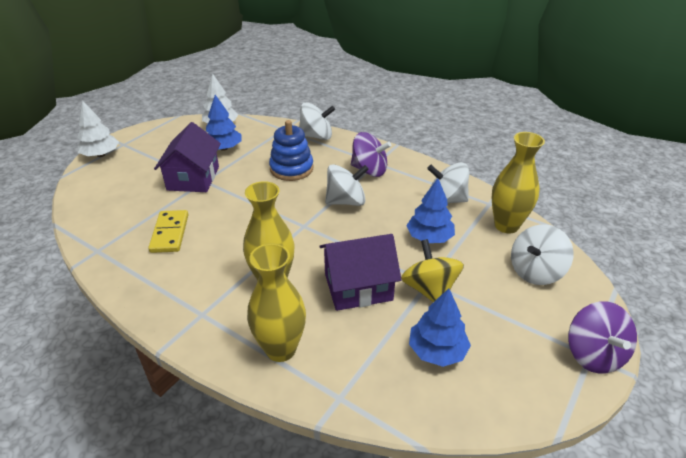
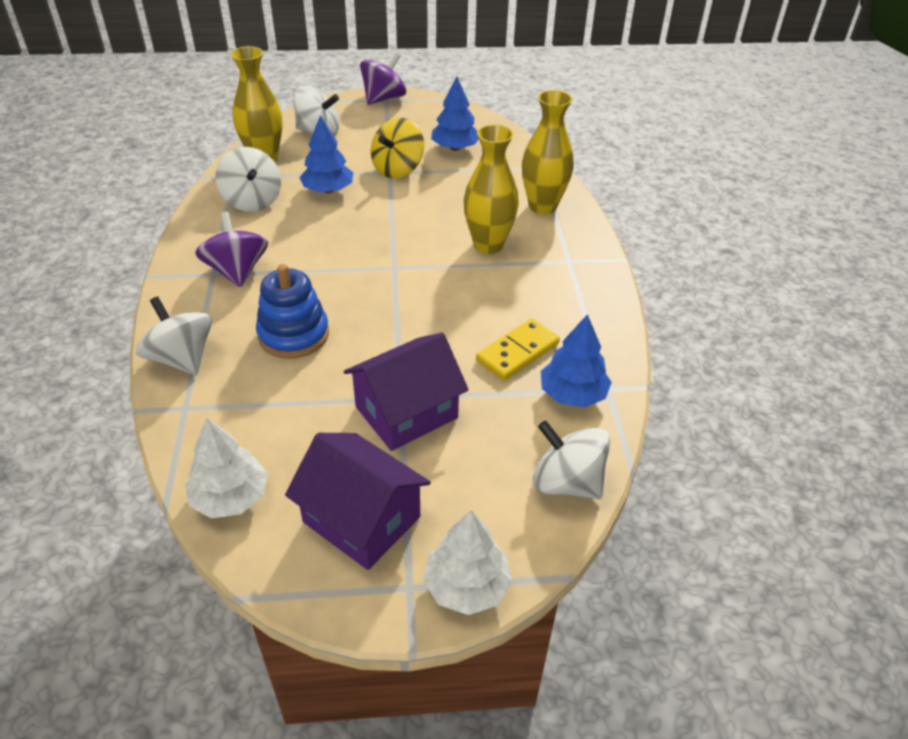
camera: 130 degrees left, 5 degrees up
blue tree [206,95,242,151] -> blue tree moved to [541,314,612,408]
purple house [319,234,402,311] -> purple house moved to [285,433,431,570]
white spinning top [325,164,369,206] -> white spinning top moved to [532,420,610,499]

